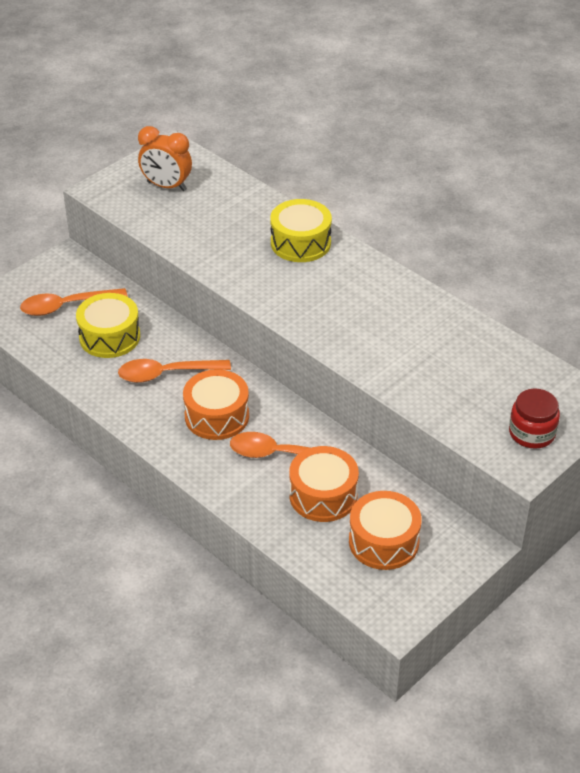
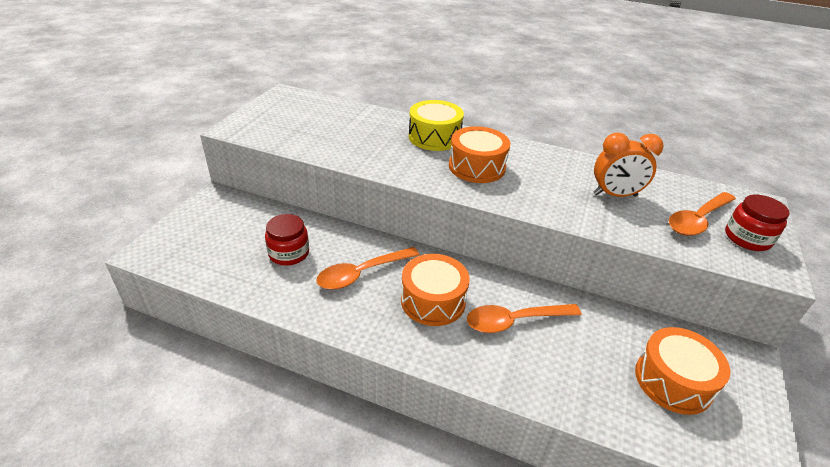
camera: 25 degrees left, 5 degrees down
orange spoon [20,288,128,316] -> orange spoon moved to [669,192,736,236]
yellow drum [76,293,140,358] -> red jar [265,214,309,266]
orange clock [138,126,192,191] -> orange clock moved to [594,133,664,197]
orange drum [289,446,359,522] -> orange drum moved to [449,126,510,183]

